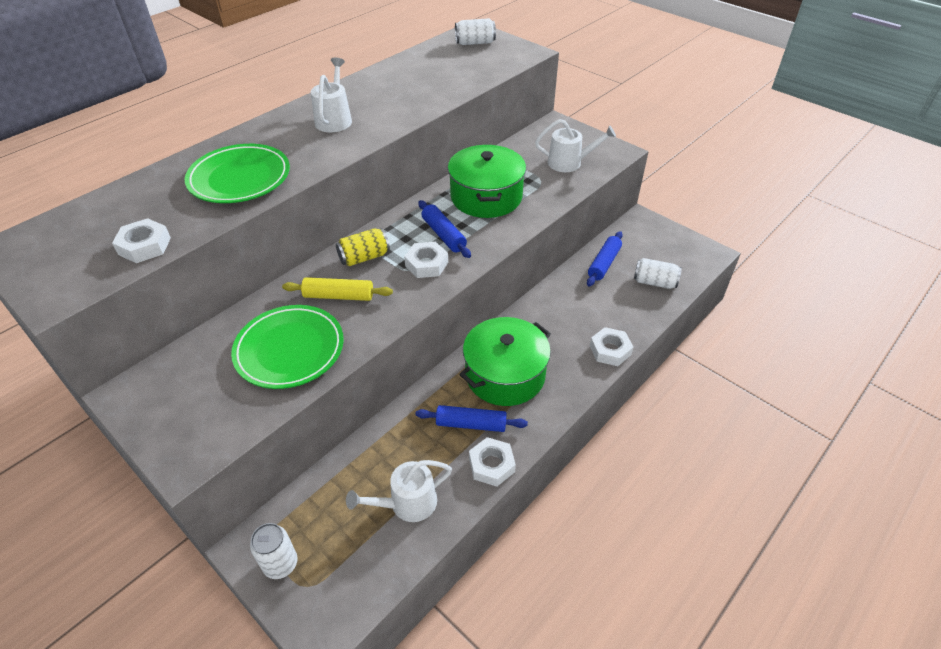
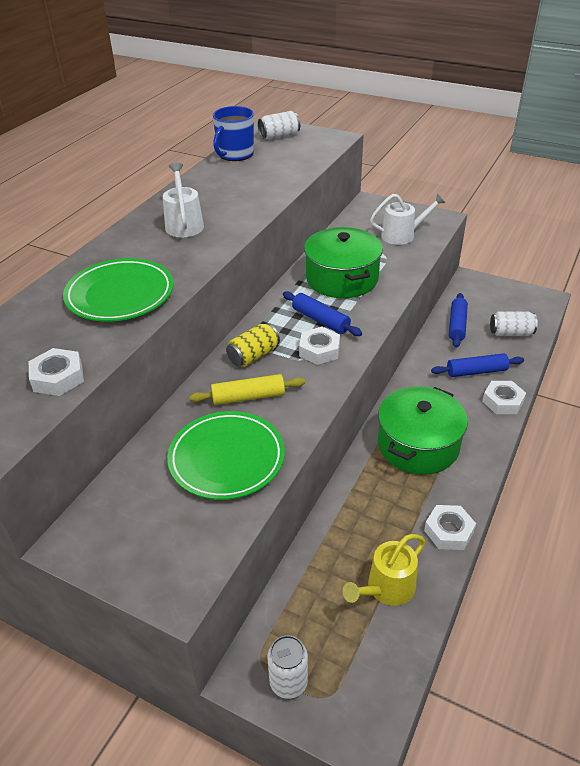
camera: 15 degrees left, 5 degrees down
white watering can [346,460,452,522] -> yellow watering can [342,534,425,606]
blue rolling pin [415,405,528,432] -> blue rolling pin moved to [431,353,524,377]
none -> blue mug [213,106,254,161]

